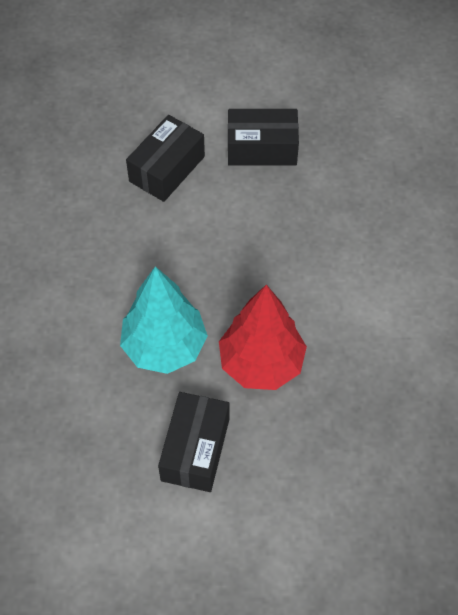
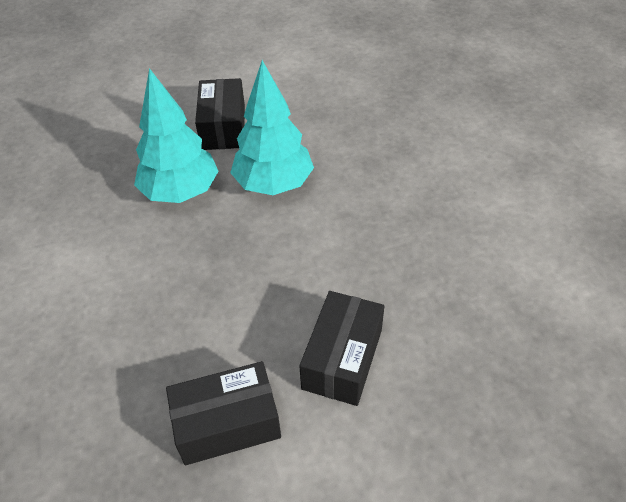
camera: 165 degrees right, 10 degrees down
red tree [219,285,307,390] -> turquoise tree [134,68,219,203]

